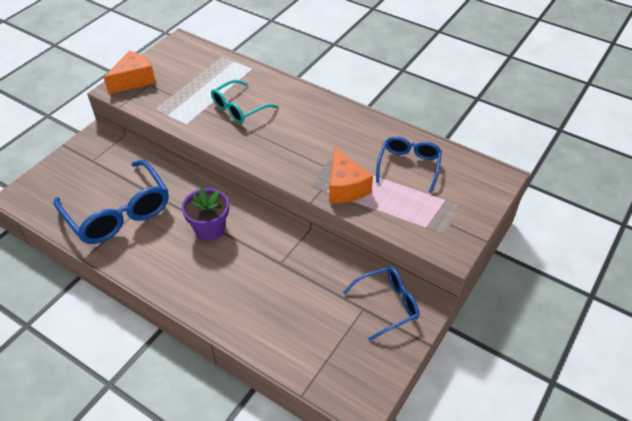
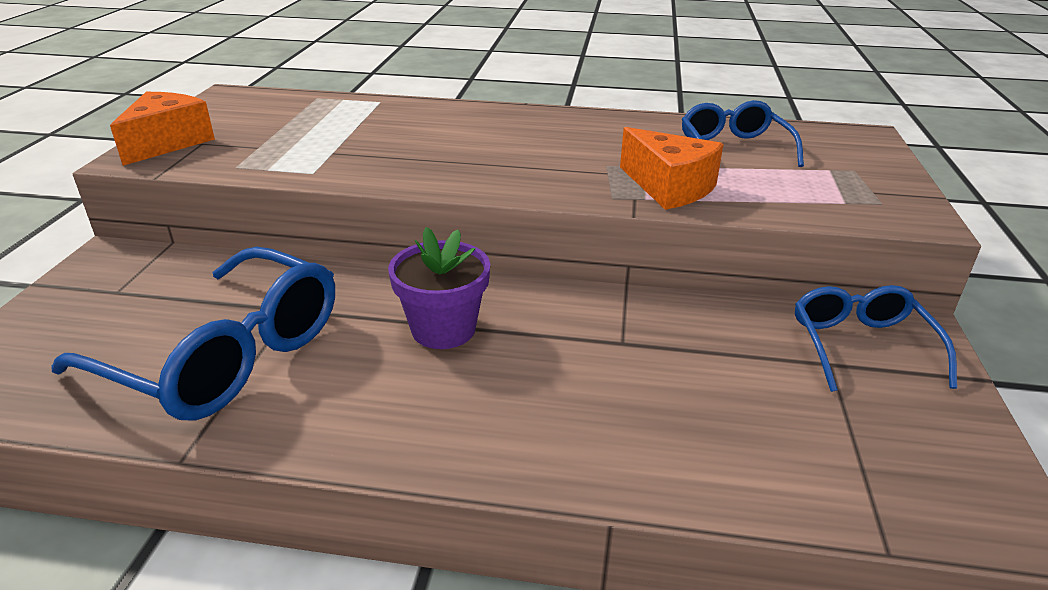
camera: 25 degrees left, 15 degrees down
turquoise glasses [211,80,277,123] -> none
blue glasses [343,267,419,341] -> blue glasses turned 45 degrees counterclockwise [795,285,957,392]

